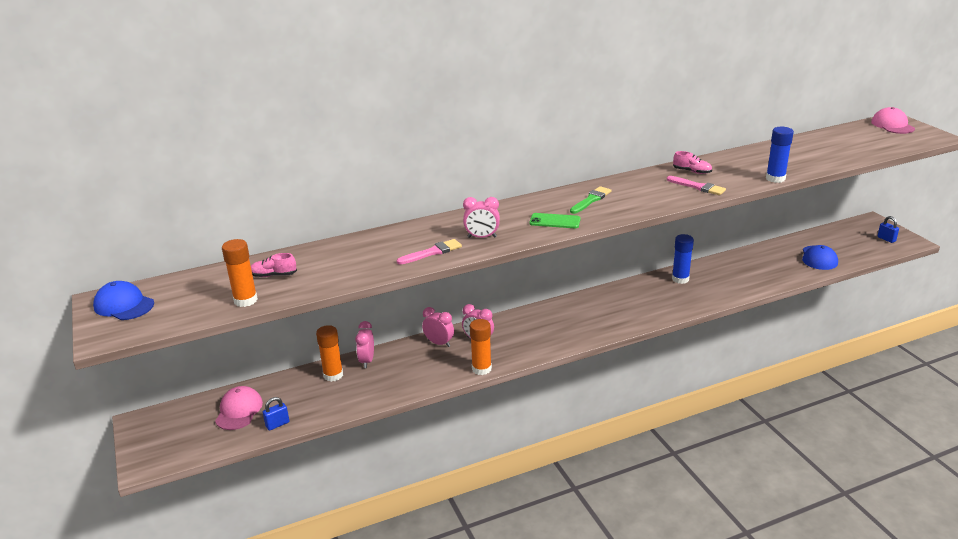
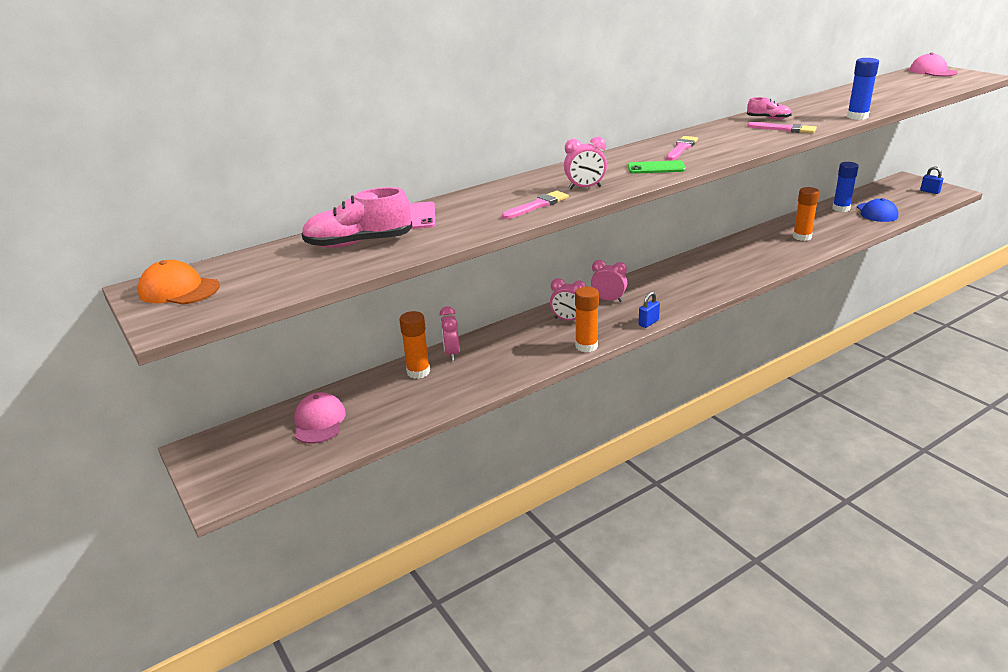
camera: 10 degrees left, 0 degrees up
blue cap [93,281,154,320] -> orange cap [138,260,219,305]
orange glue stick [222,239,258,307] -> orange glue stick moved to [793,187,819,241]
pink shoe [251,253,297,277] -> pink shoe [301,187,412,248], size x1.85
blue padlock [263,397,289,431] -> blue padlock moved to [638,292,660,328]
pink clock [422,307,454,347] -> pink clock moved to [591,260,627,302]
green brush [570,186,611,214] -> pink brush [666,136,698,160]
blue glue stick [672,234,694,284] -> blue glue stick moved to [832,162,859,212]
none -> pink phone [410,202,435,229]

